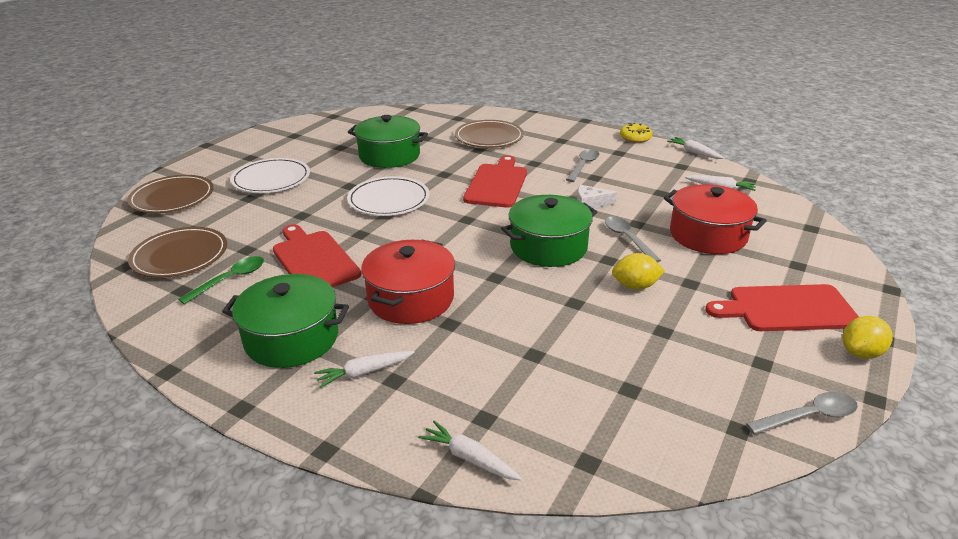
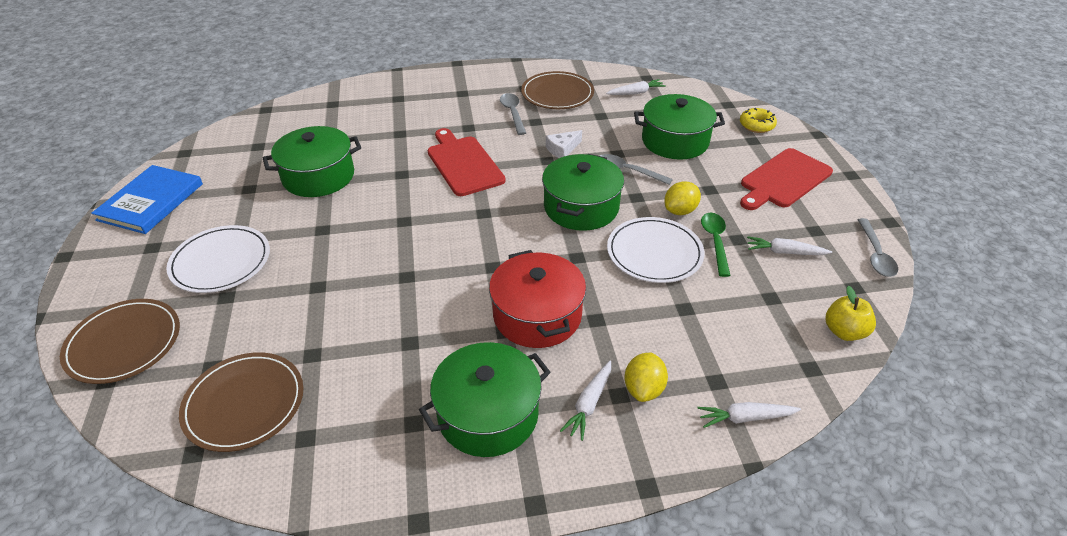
camera: 40 degrees left, 10 degrees up
green spoon [178,256,264,304] -> green spoon moved to [701,213,731,277]
red cutting board [273,224,361,287] -> none
white plate [347,176,429,216] -> white plate moved to [607,217,704,283]
brown plate [455,120,524,148] -> brown plate moved to [521,71,594,109]
yellow donut [620,123,653,143] -> yellow donut moved to [740,108,777,133]
red pot [664,184,767,254] -> green pot [634,94,725,160]
white carrot [667,137,724,159] -> white carrot moved to [747,236,832,255]
grey spoon [746,392,858,434] -> grey spoon turned 150 degrees clockwise [858,218,898,277]
yellow lemon [842,316,893,359] -> yellow lemon moved to [625,353,668,402]
none -> blue book [91,165,203,234]
none -> yellow apple [826,286,876,341]

